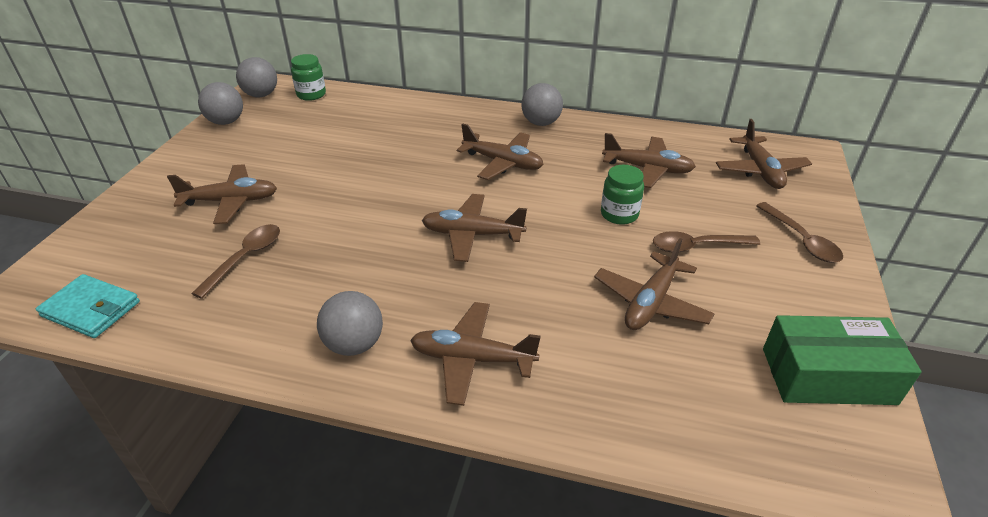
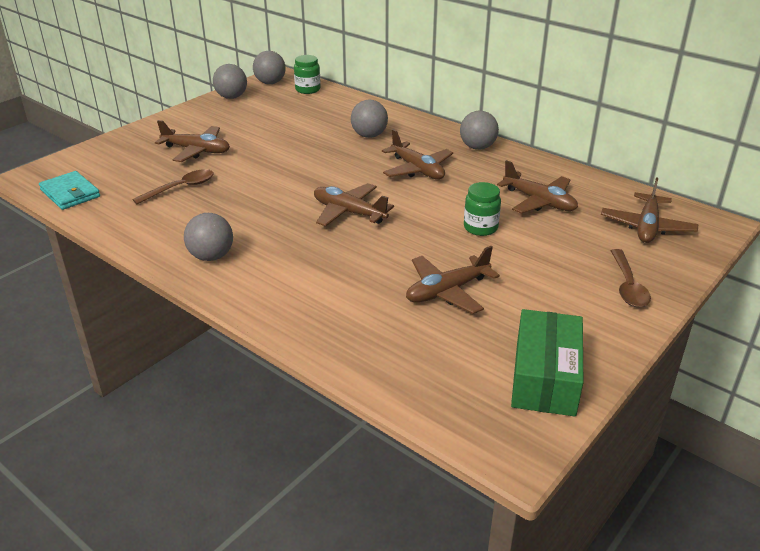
camera: 25 degrees right, 5 degrees down
brown plane [410,302,541,406] -> none
brown spoon [653,231,760,253] -> none
green box [763,315,922,405] -> green box turned 75 degrees clockwise [511,309,583,417]
none -> grey ball [351,100,388,138]

